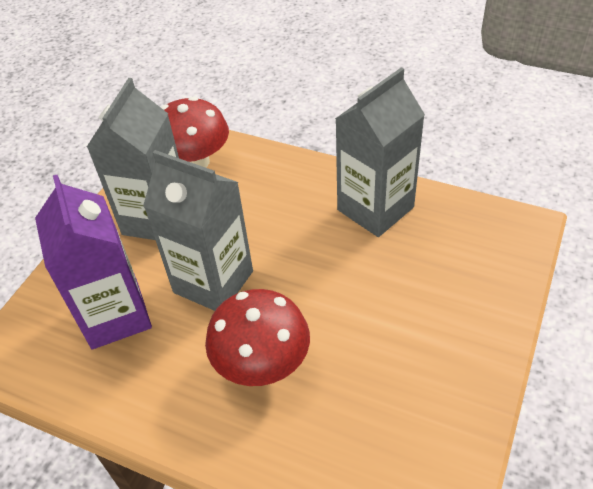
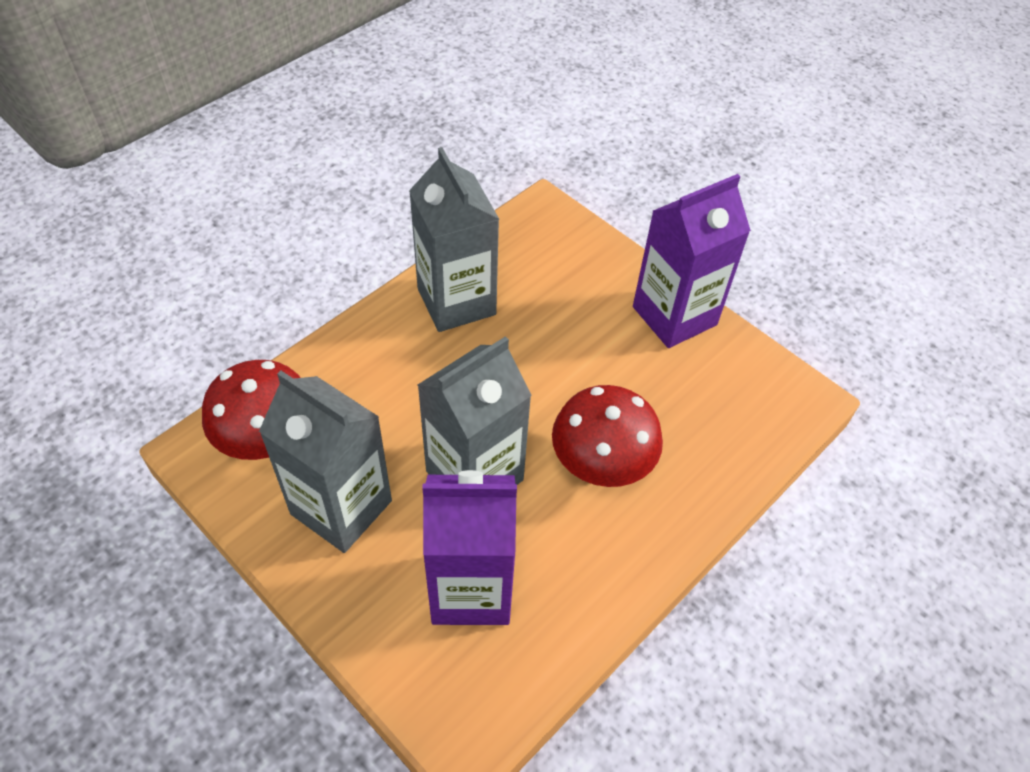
camera: 75 degrees left, 5 degrees up
none -> purple carton [633,174,751,348]

